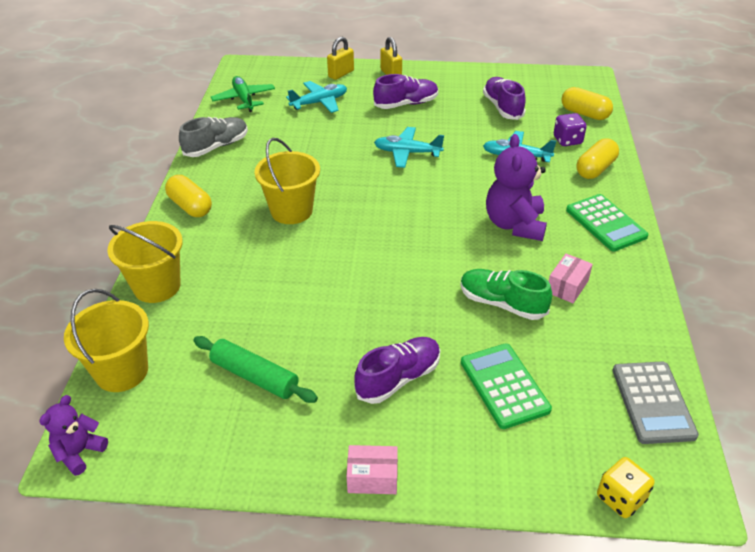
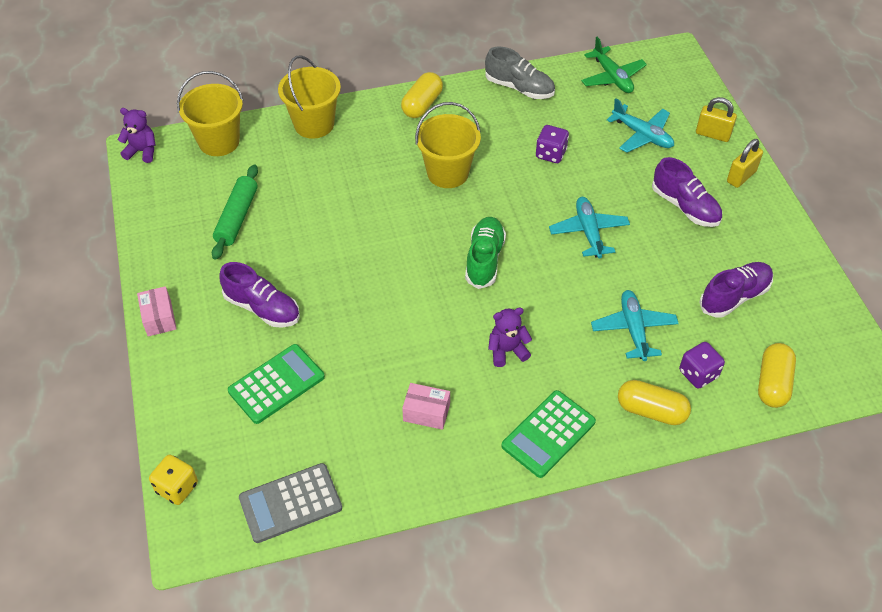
camera: 70 degrees right, 10 degrees up
green plane [211,76,275,112] -> green plane turned 105 degrees clockwise [581,37,647,93]
green shoe [460,269,552,320] -> green shoe moved to [465,217,506,289]
purple teddy bear [486,134,547,241] -> purple teddy bear [488,308,532,367], size x0.57
none -> purple dice [536,125,569,163]

